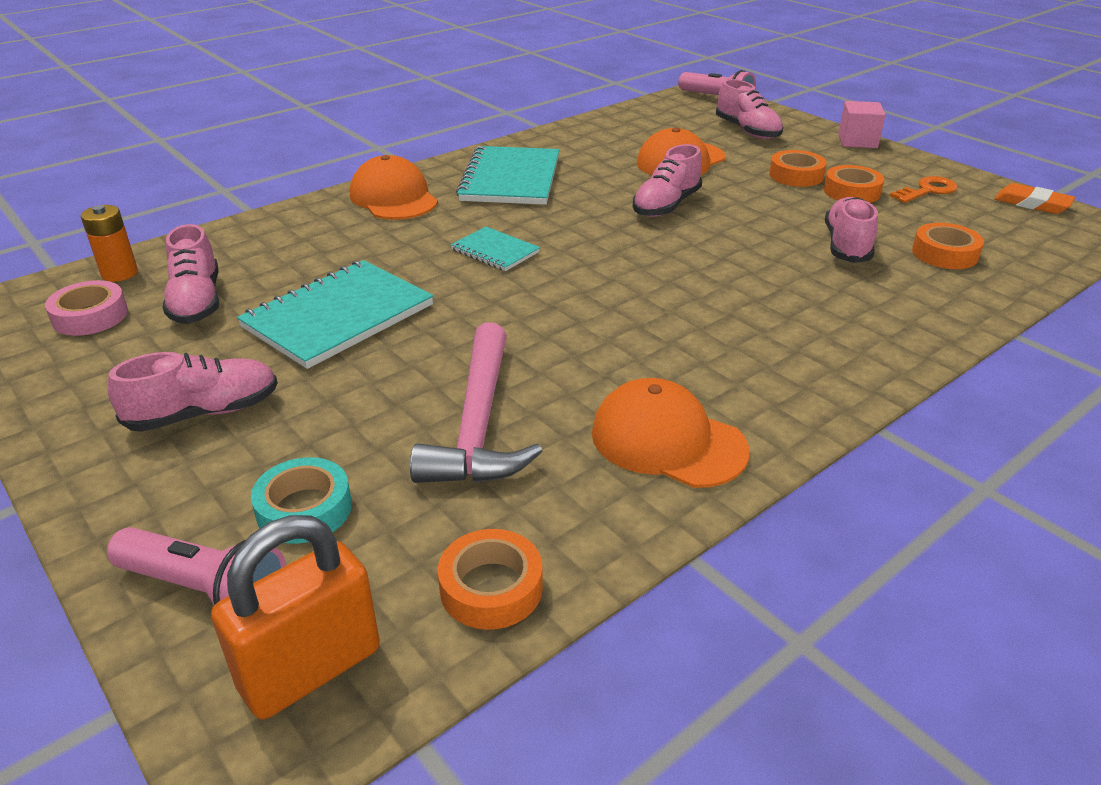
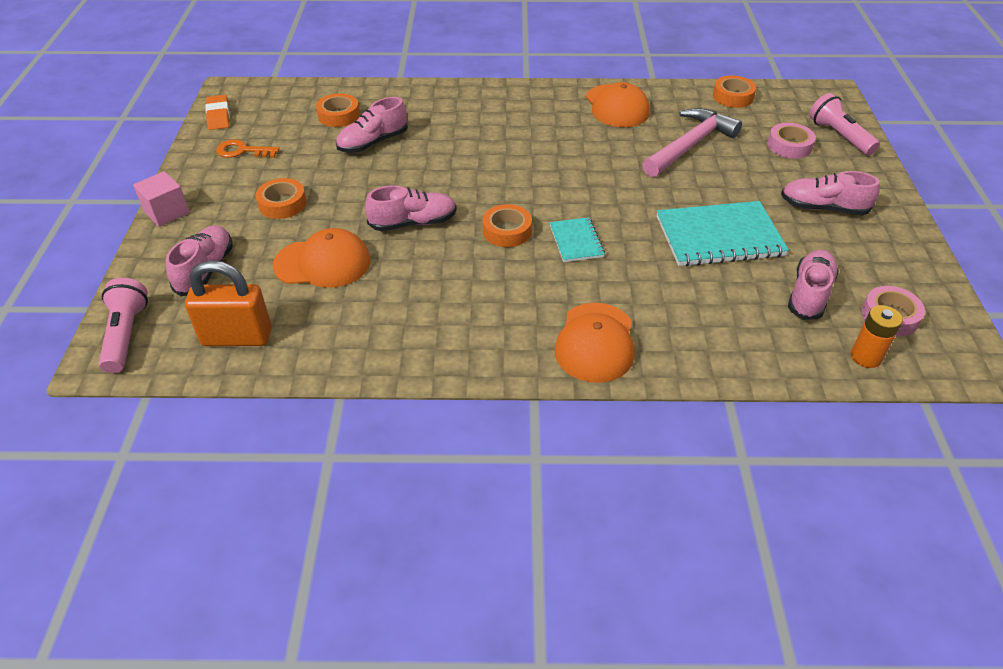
camera: 140 degrees left, 10 degrees up
orange padlock [211,515,380,719] -> orange padlock moved to [185,260,272,346]
turquoise tape [251,457,352,544] -> pink tape [767,123,816,159]
turquoise notebook [456,146,559,205] -> none
orange tape [824,165,884,203] -> orange tape moved to [483,204,532,247]

